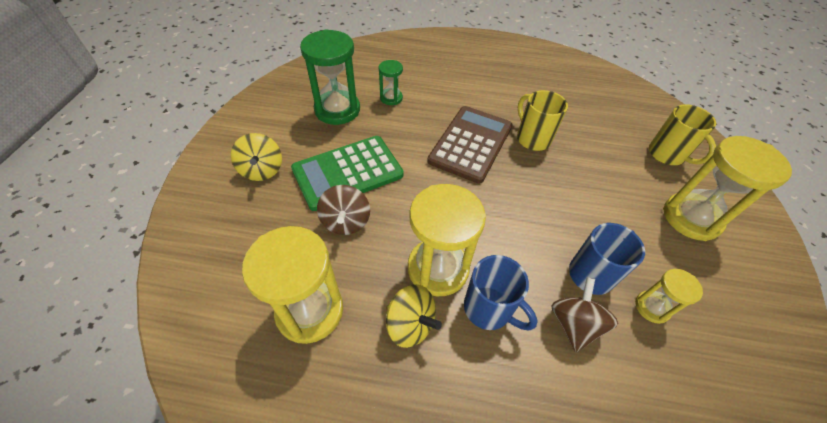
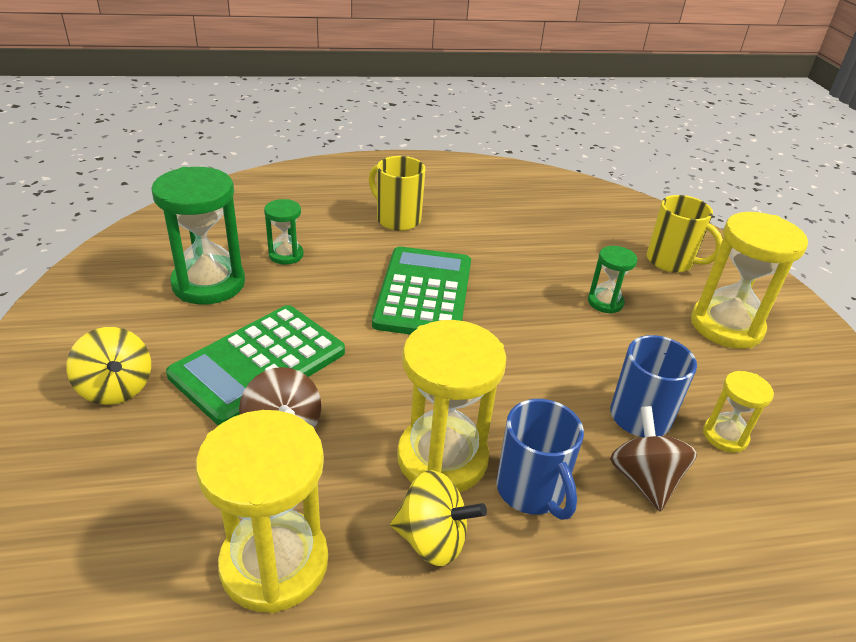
camera: 20 degrees left, 15 degrees down
brown calculator [427,106,512,184] -> green calculator [372,246,471,334]
blue mug [464,255,538,331] -> blue mug turned 45 degrees clockwise [496,399,584,520]
yellow mug [517,90,568,151] -> yellow mug moved to [369,156,425,231]
none -> green hourglass [588,246,637,314]

